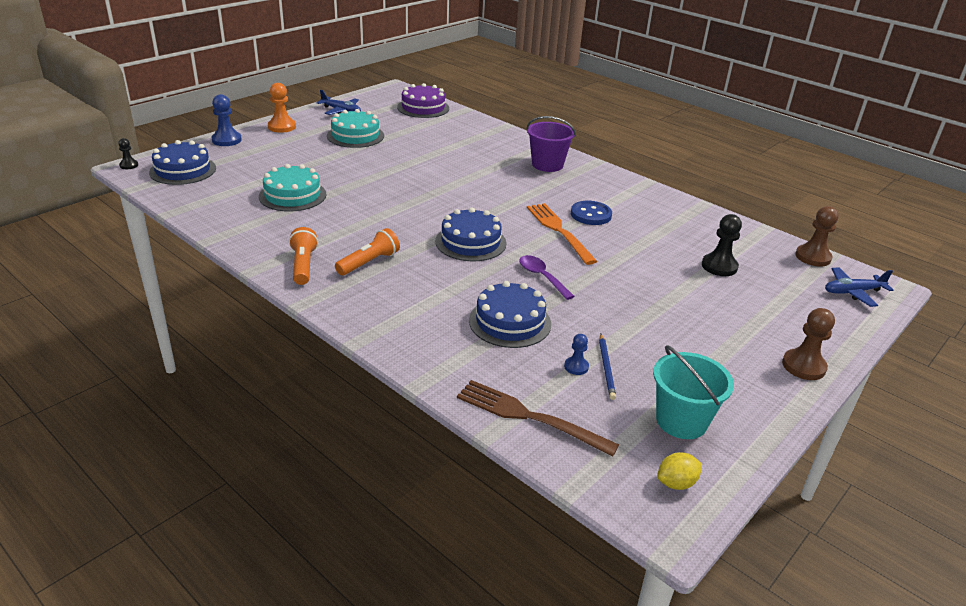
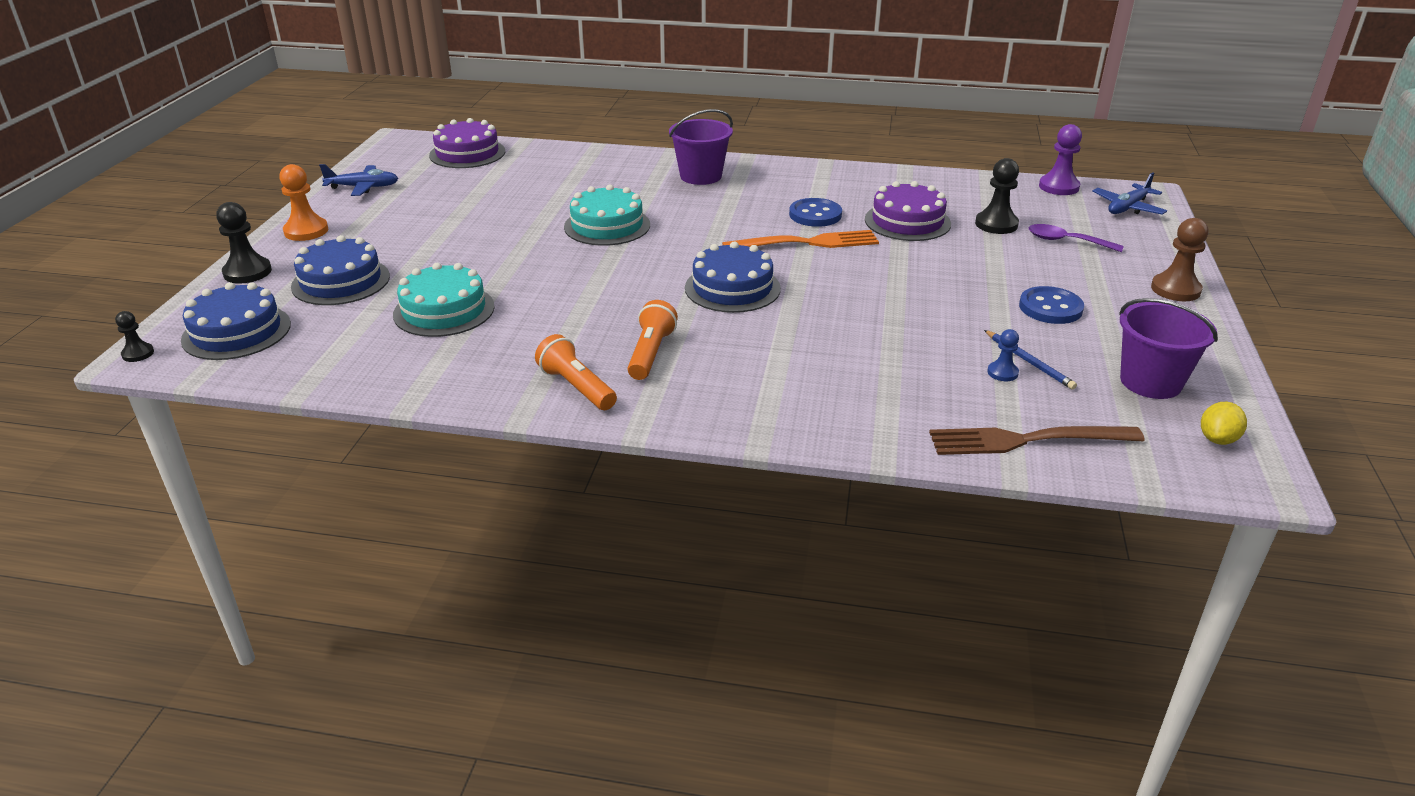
camera: 30 degrees left, 0 degrees up
blue pawn [211,94,242,146] -> black pawn [216,202,272,284]
turquoise cake [327,109,384,148] -> turquoise cake moved to [564,184,650,246]
blue cake [469,281,551,348] -> blue cake moved to [291,235,390,305]
purple spoon [519,255,575,300] -> purple spoon moved to [1029,224,1124,252]
orange fork [527,203,597,265] -> orange fork turned 135 degrees clockwise [722,230,879,248]
turquoise bucket [653,345,734,439] -> purple bucket [1119,298,1218,399]
brown pawn [795,206,839,267] -> purple pawn [1039,124,1082,195]
none -> purple cake [865,181,951,241]
none -> blue button [1019,286,1084,324]

